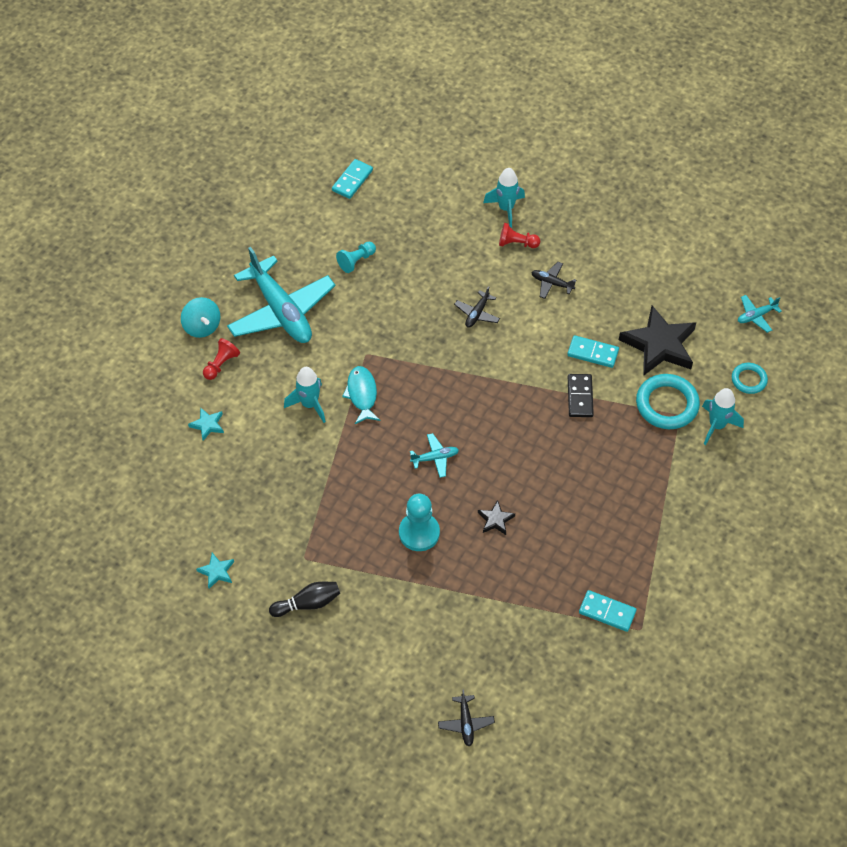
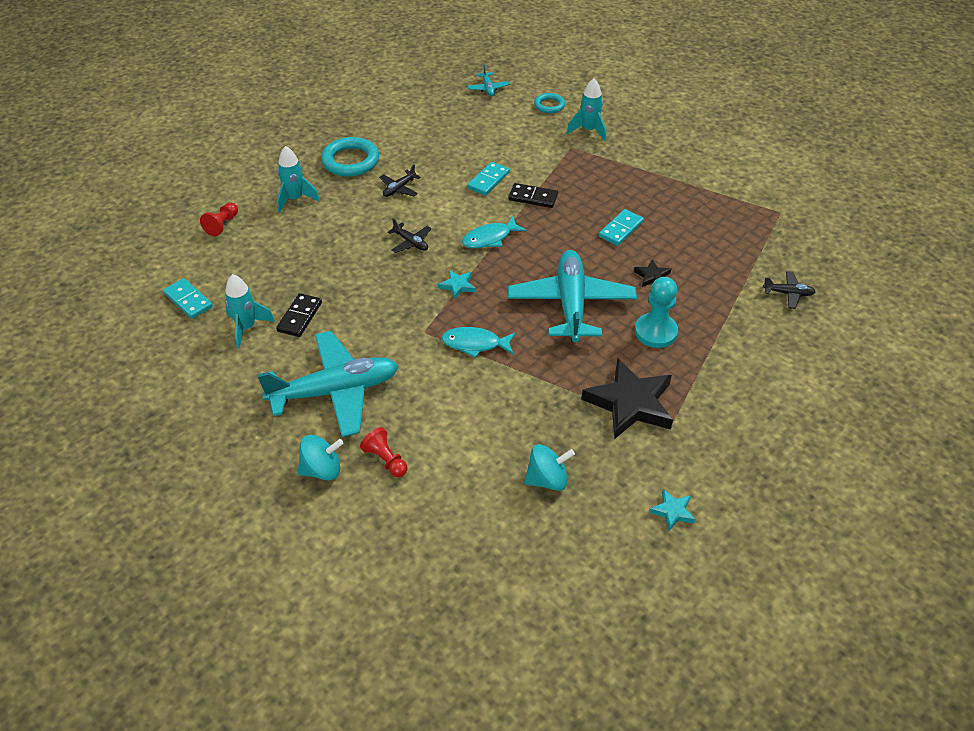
camera: 75 degrees left, 10 degrees down
turquoise star [188,407,224,441] -> turquoise star moved to [438,270,475,300]
black bowling pin [269,582,340,617] -> none
turquoise rocket [284,367,326,423] -> turquoise rocket moved to [225,274,275,349]
turquoise pawn [336,242,376,273] -> black domino [276,293,322,337]
turquoise plane [410,433,459,478] -> turquoise plane [508,250,637,342], size x2.39
black plane [438,689,495,747] -> black plane moved to [763,271,816,309]
red pawn [499,223,540,248] -> red pawn moved to [200,202,238,236]
turquoise domino [579,590,637,632] -> turquoise domino moved to [599,209,644,246]
black star [619,305,696,375] -> black star moved to [581,358,673,439]
turquoise ring [636,374,700,429] -> turquoise ring moved to [321,137,379,177]
none -> turquoise fish [462,217,526,248]
none -> turquoise spinning top [524,444,575,491]

